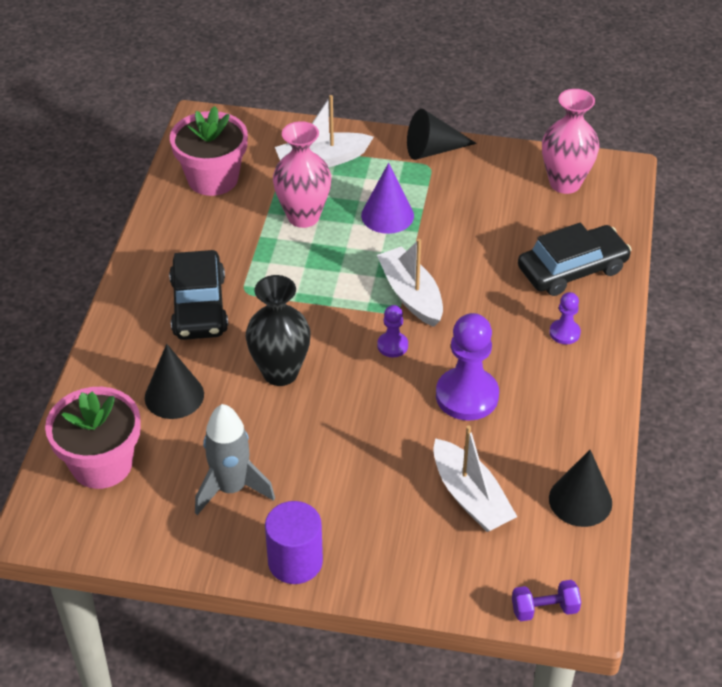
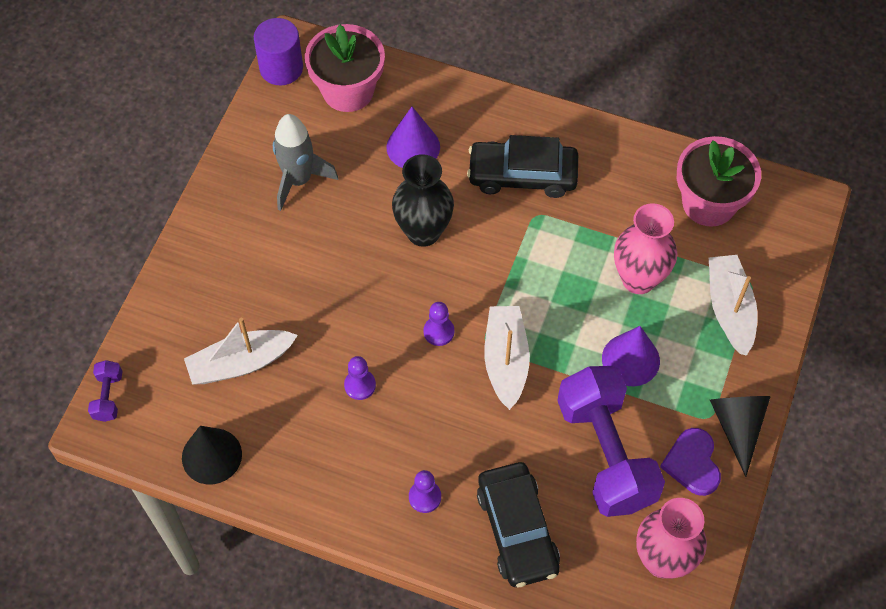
camera: 100 degrees right, 15 degrees up
black cone [145,344,204,419] -> purple cone [386,107,440,168]
purple cylinder [265,501,323,584] -> purple cylinder moved to [254,18,303,85]
white boat [377,239,443,327] -> white boat turned 75 degrees counterclockwise [484,306,530,410]
purple pawn [436,313,499,421] -> purple pawn [344,356,376,400], size x0.51
none -> purple dumbbell [557,366,665,517]
none -> purple heart [660,428,721,496]

